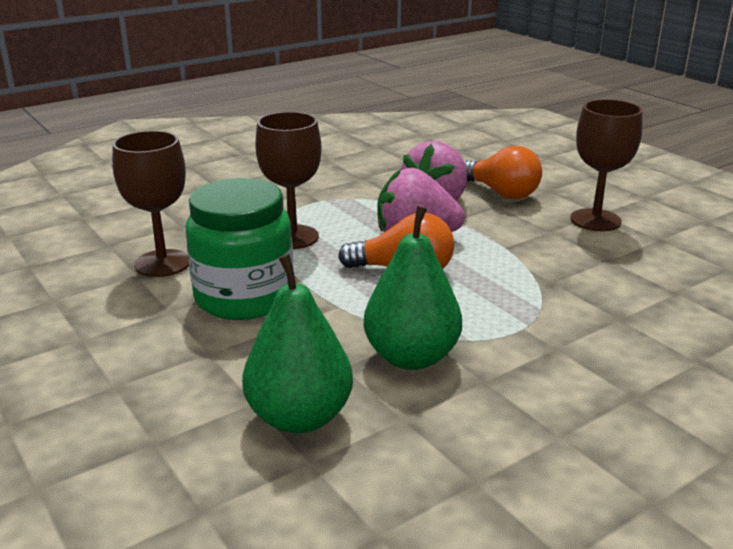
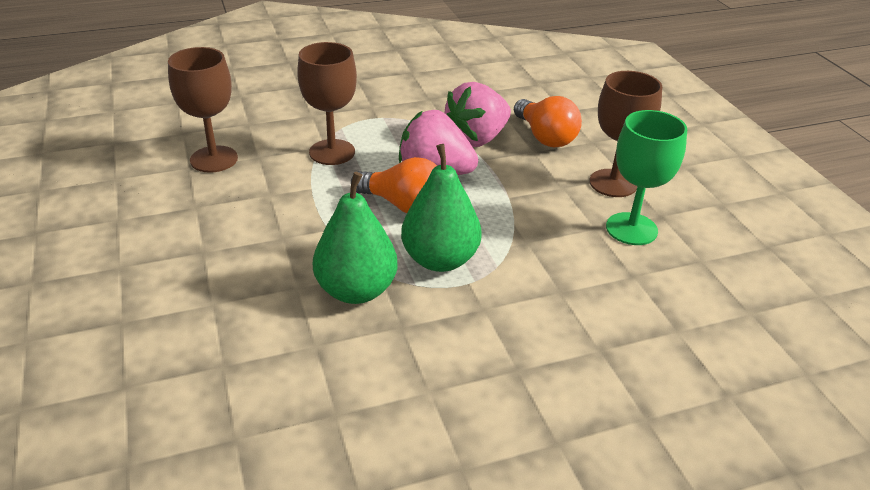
camera: 15 degrees right, 10 degrees up
green jar [186,178,294,320] -> none
green pear [242,254,353,433] -> green pear moved to [401,144,482,272]
none -> green goblet [606,110,687,245]

